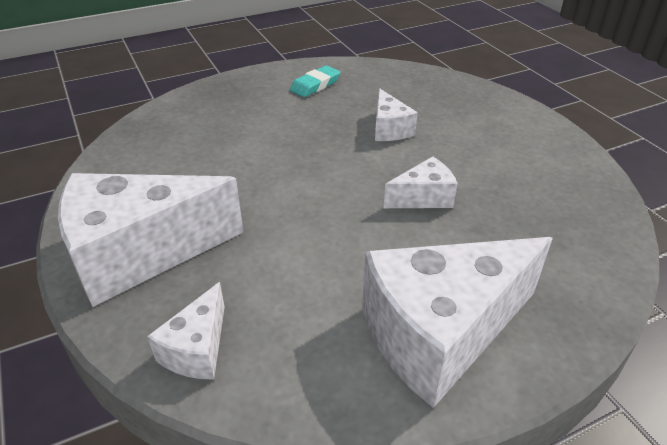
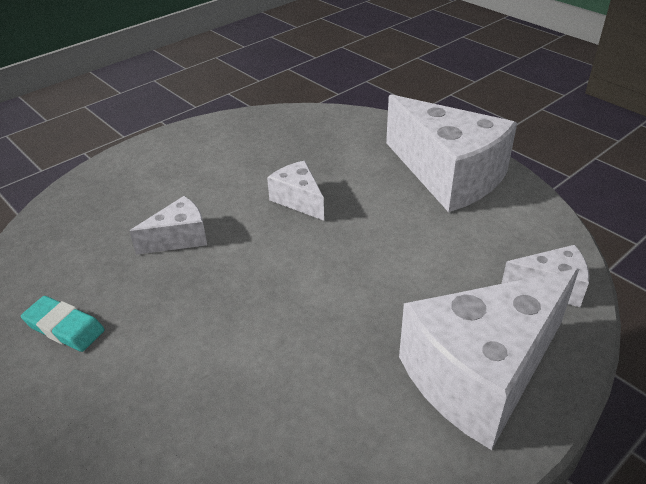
camera: 105 degrees left, 0 degrees up
white cheese [58,173,243,307] -> white cheese turned 90 degrees clockwise [399,268,579,450]

